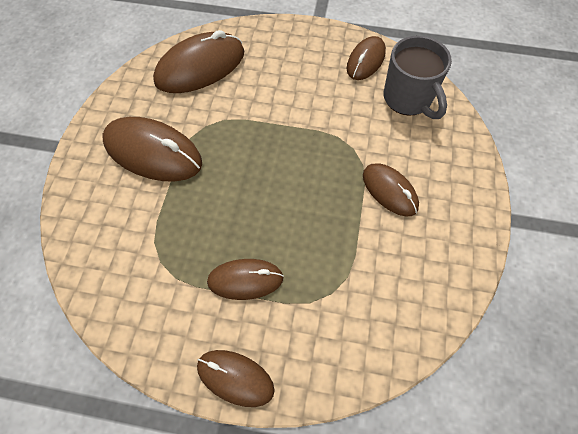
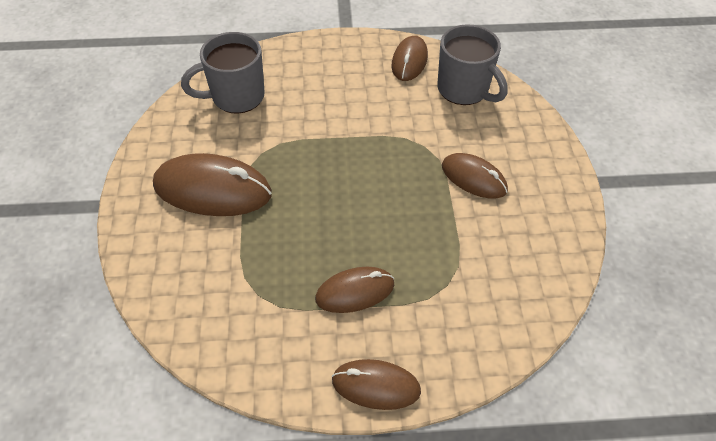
camera: 15 degrees left, 10 degrees down
brown mouse [153,30,244,93] -> grey mug [181,32,265,114]

